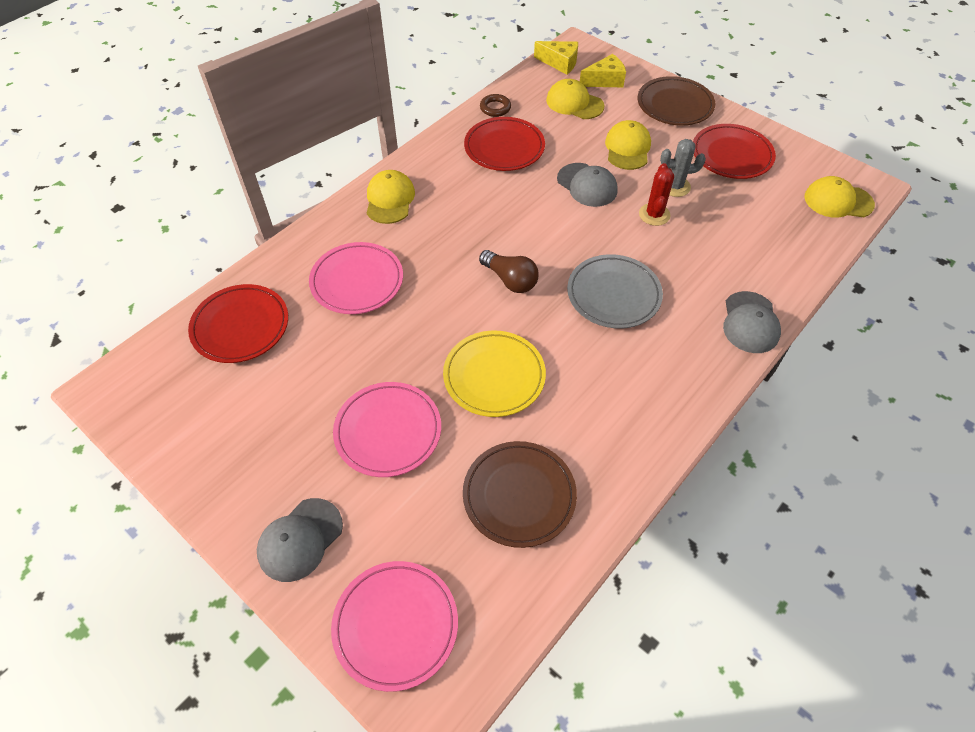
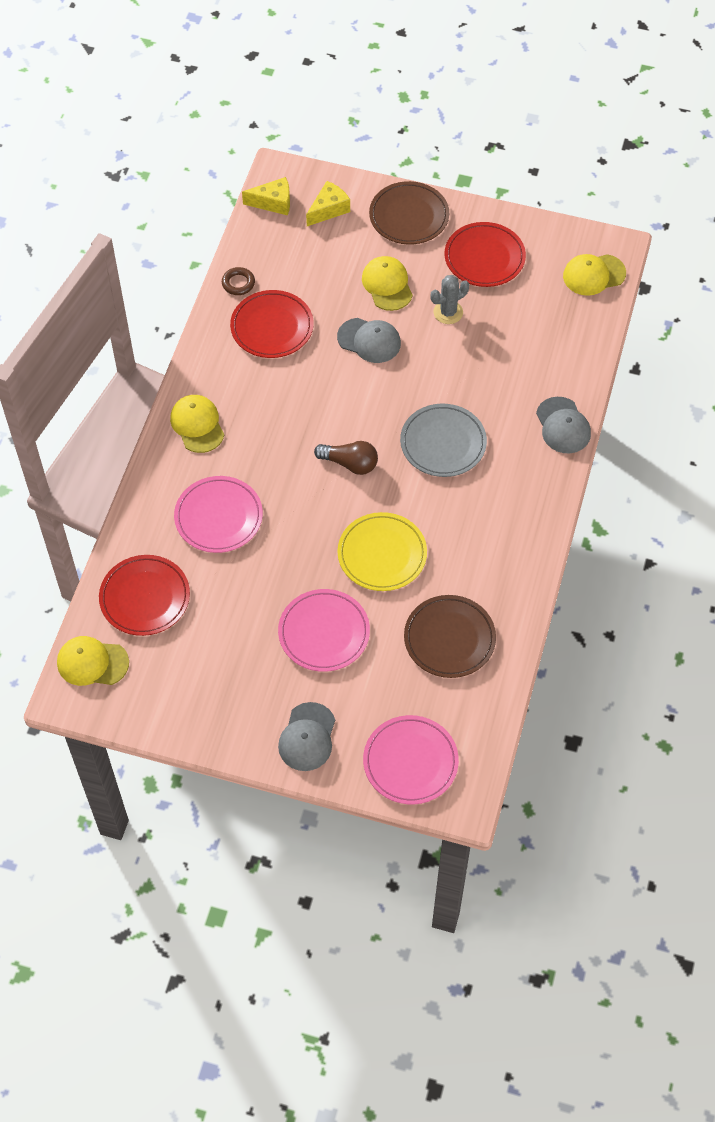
camera: 25 degrees left, 5 degrees up
yellow cap [546,79,604,119] -> yellow cap moved to [57,636,129,686]
red cactus [639,163,674,226] -> none

